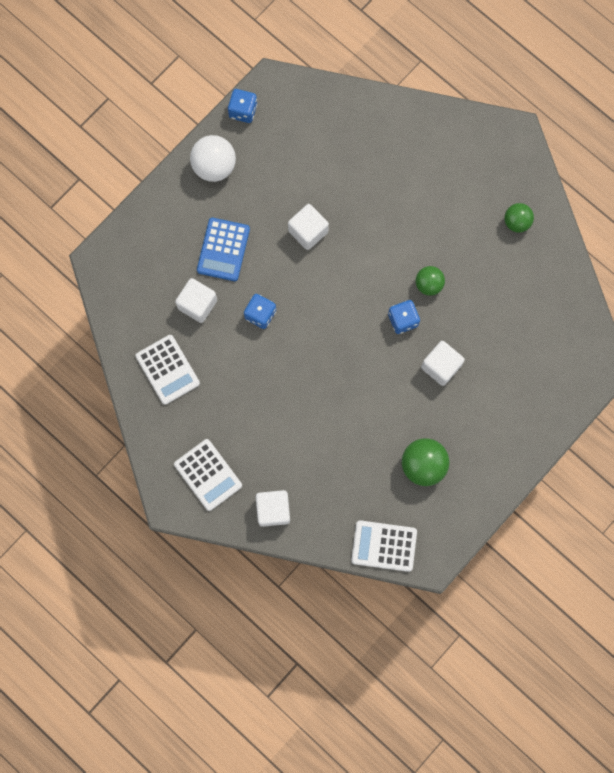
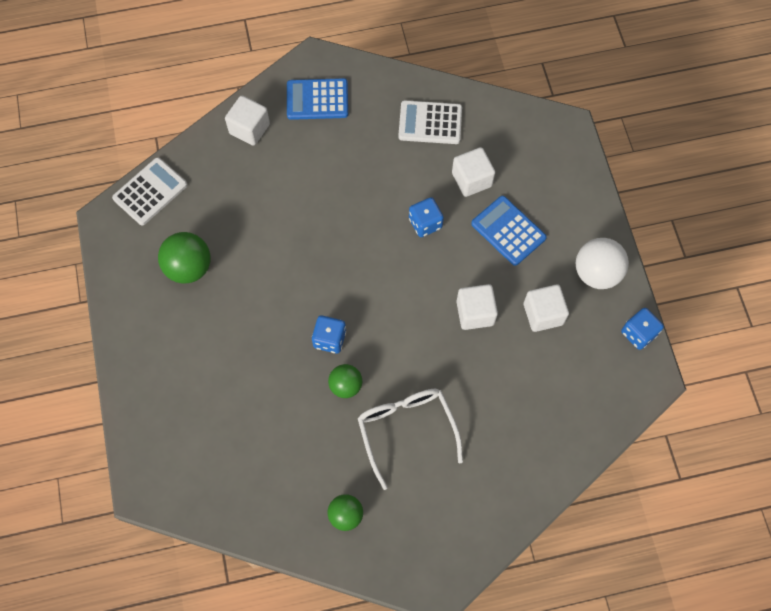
camera: 125 degrees right, 10 degrees down
white calculator [174,439,242,511] -> blue calculator [287,78,348,120]
white cube [421,341,465,386] -> white cube moved to [524,284,569,332]
none -> white glasses [358,389,463,490]

